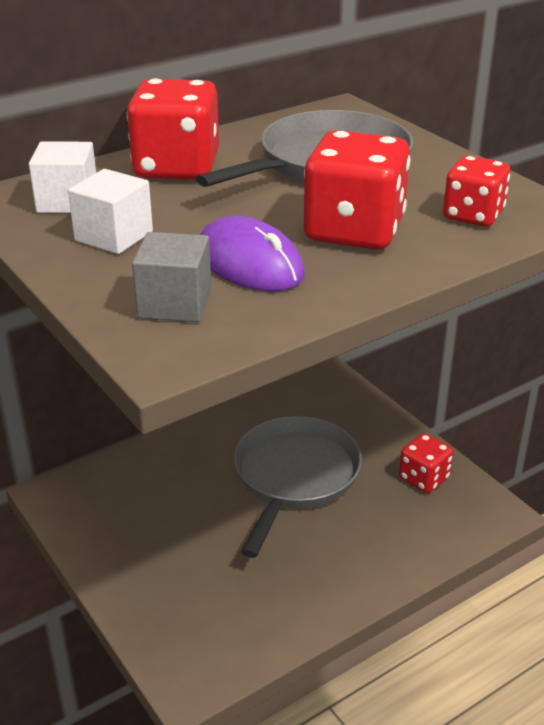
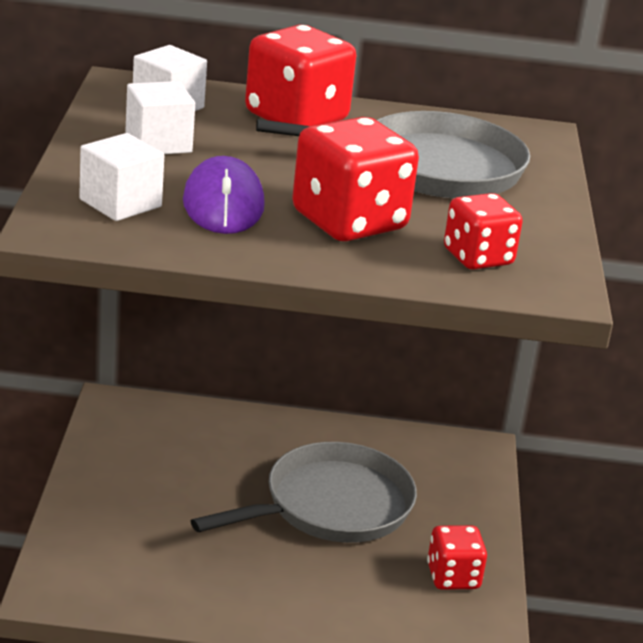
camera: 35 degrees right, 5 degrees down
grey cube [132,232,211,322] -> white cube [79,133,164,221]

